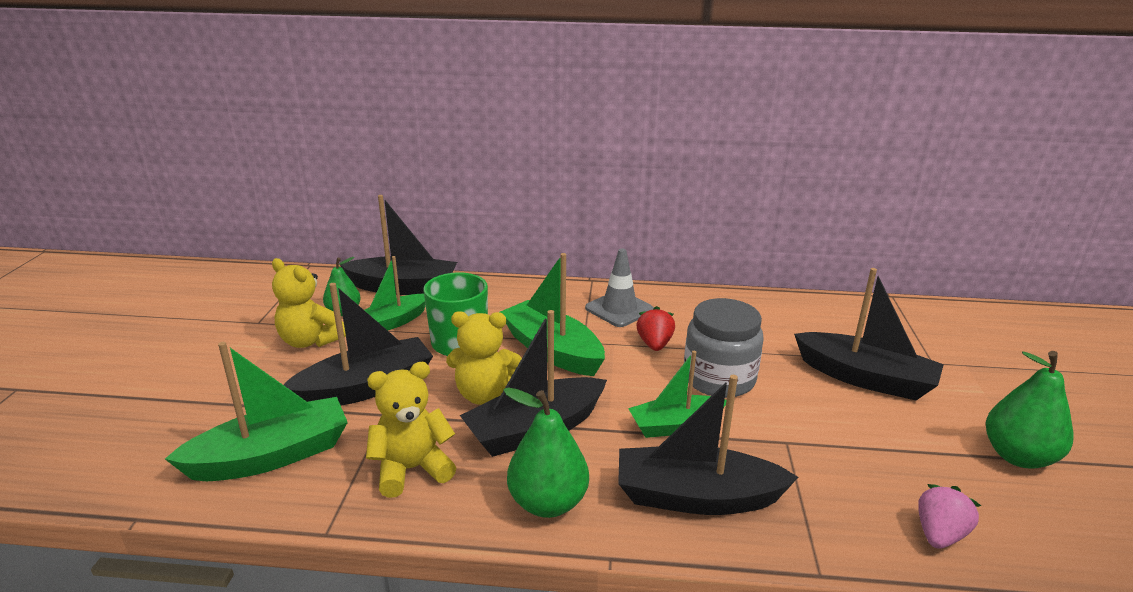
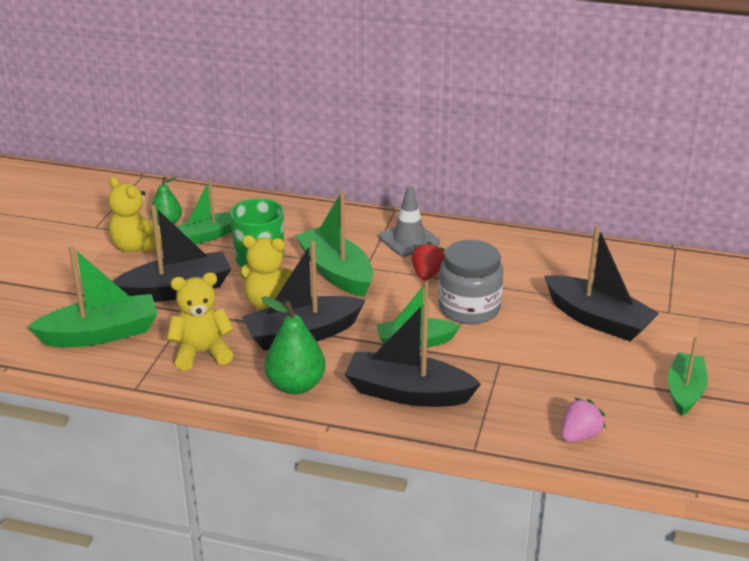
camera: 10 degrees right, 5 degrees up
black boat [340,195,457,295] -> none
green pear [986,351,1073,468] -> green boat [668,336,708,416]

